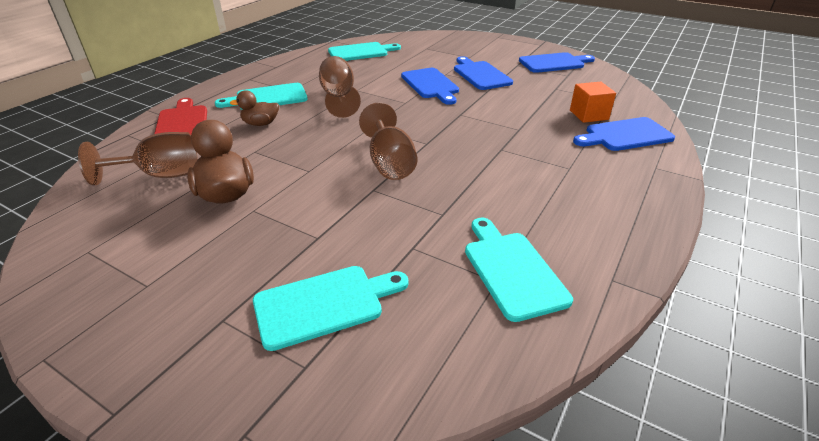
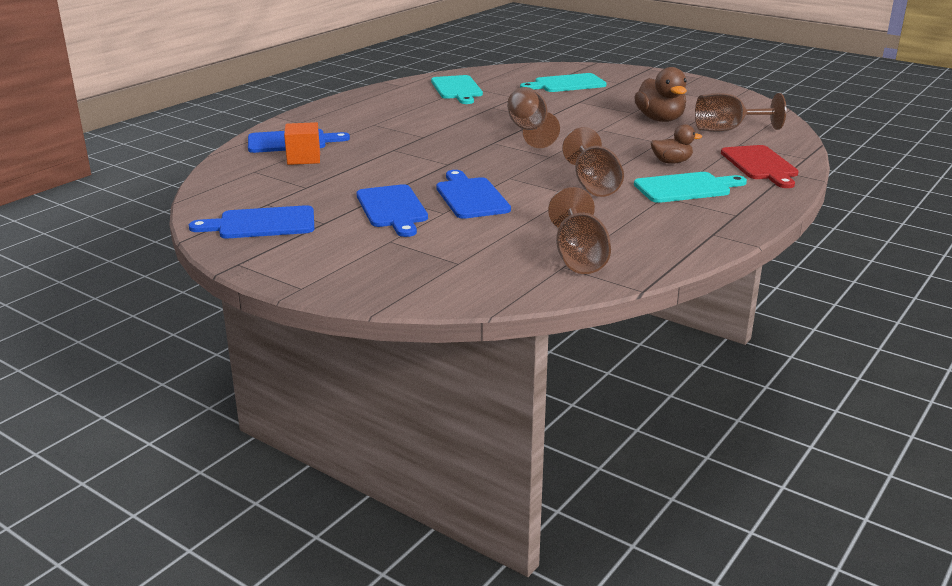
camera: 175 degrees left, 10 degrees down
turquoise cutting board [328,42,401,61] -> brown goblet [548,187,611,274]

